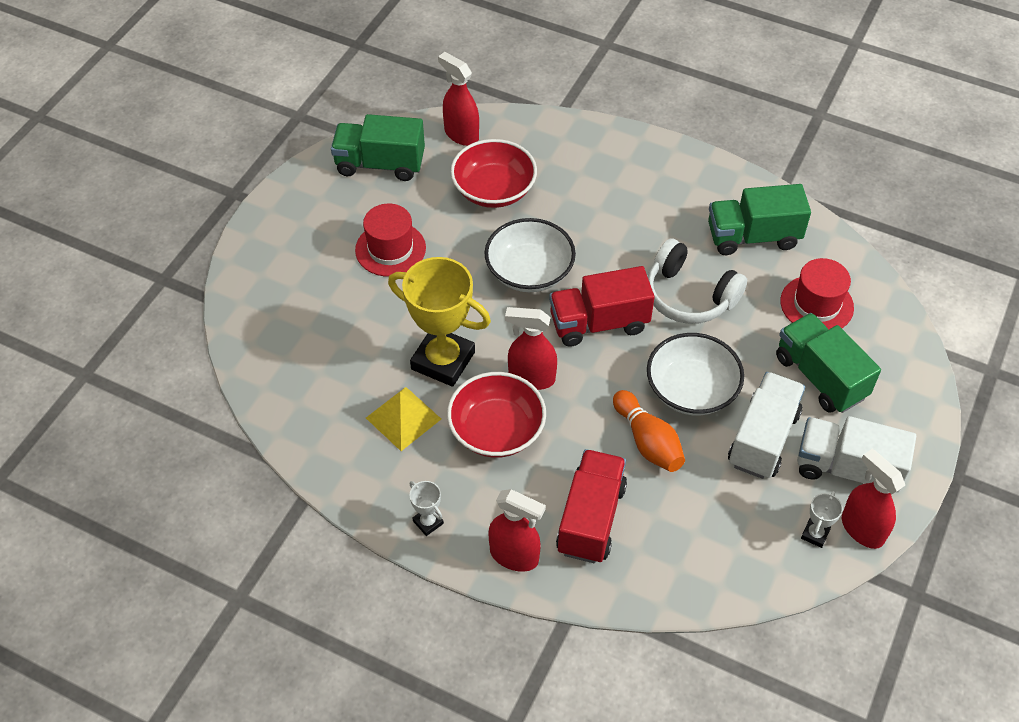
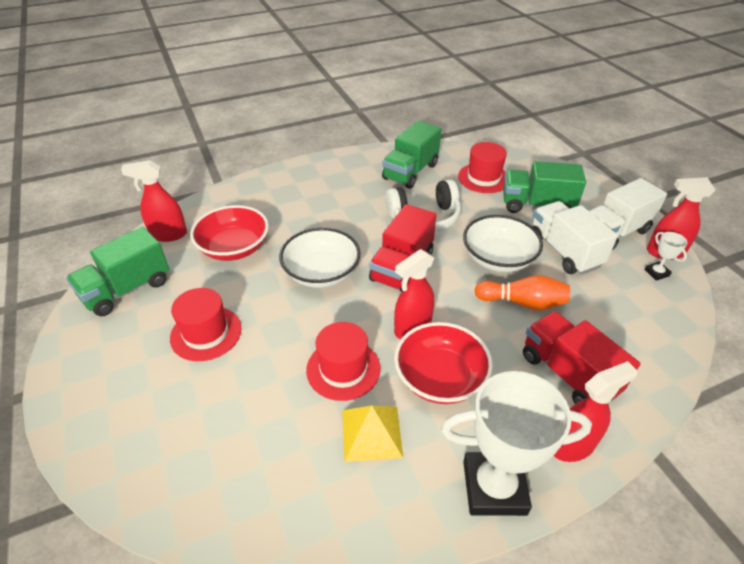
camera: 50 degrees left, 10 degrees down
yellow trophy [388,257,491,387] -> red hat [306,322,381,401]
white trophy [410,481,444,536] -> white trophy [441,371,592,516], size x2.34

